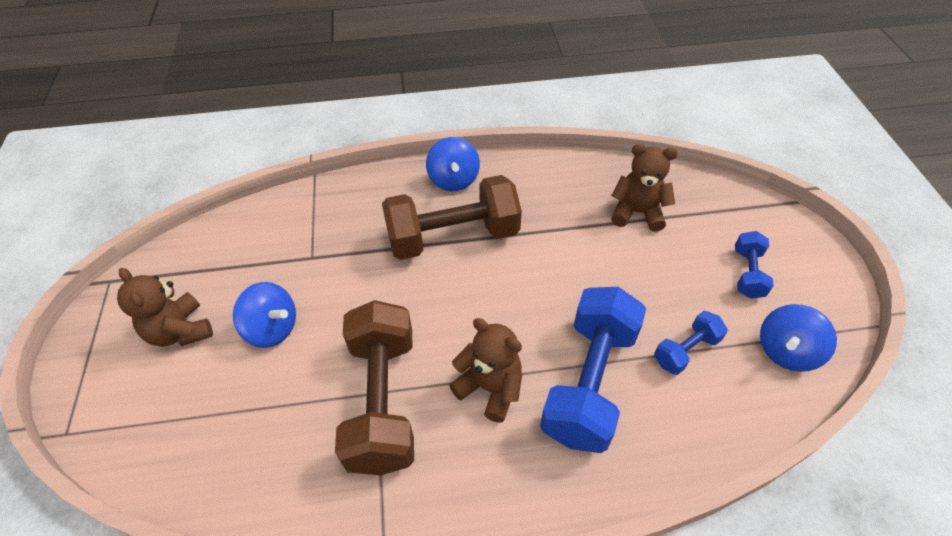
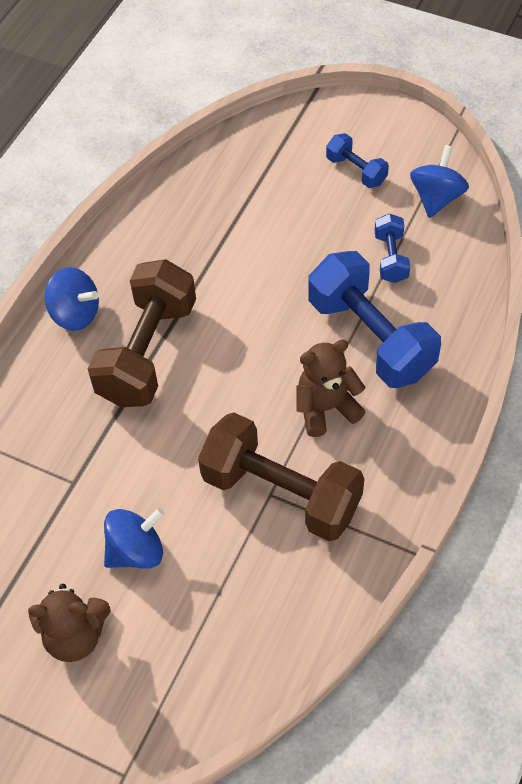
camera: 55 degrees left, 5 degrees up
brown teddy bear [611,144,678,232] -> none
blue spinning top [760,304,837,372] -> blue spinning top turned 150 degrees counterclockwise [410,145,469,218]

